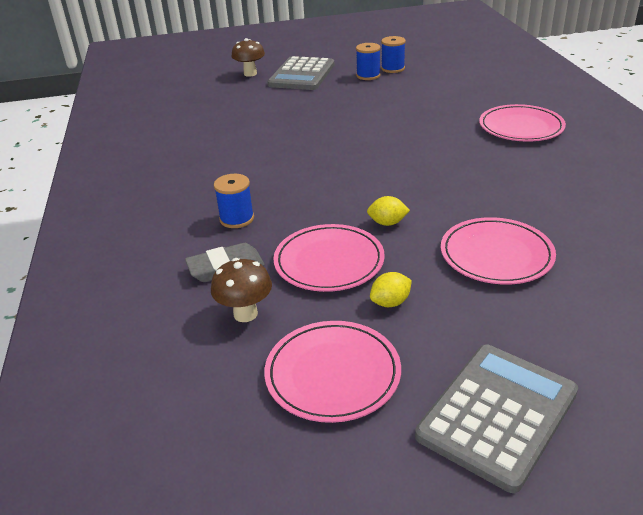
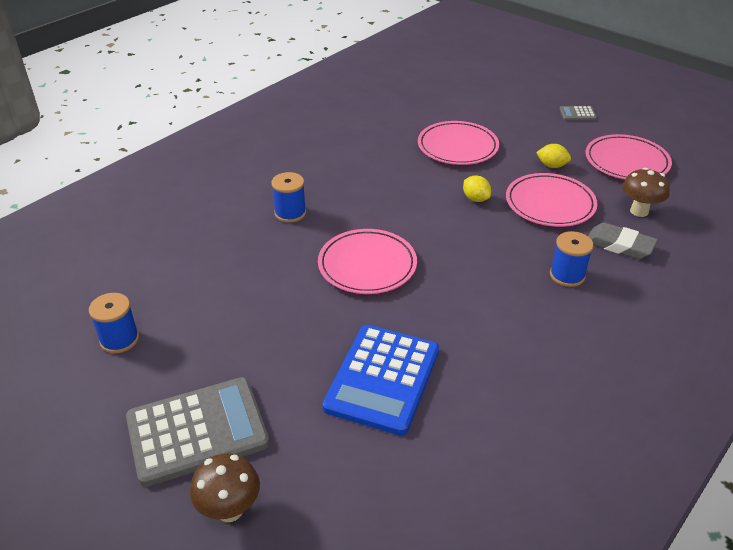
camera: 130 degrees left, 5 degrees up
blue spool [356,43,381,80] -> blue spool moved to [271,172,306,223]
grey calculator [415,345,578,493] -> grey calculator [559,106,597,120], size x0.42
pink plate [479,104,566,142] -> pink plate moved to [318,229,417,294]
none -> blue calculator [322,325,439,435]

